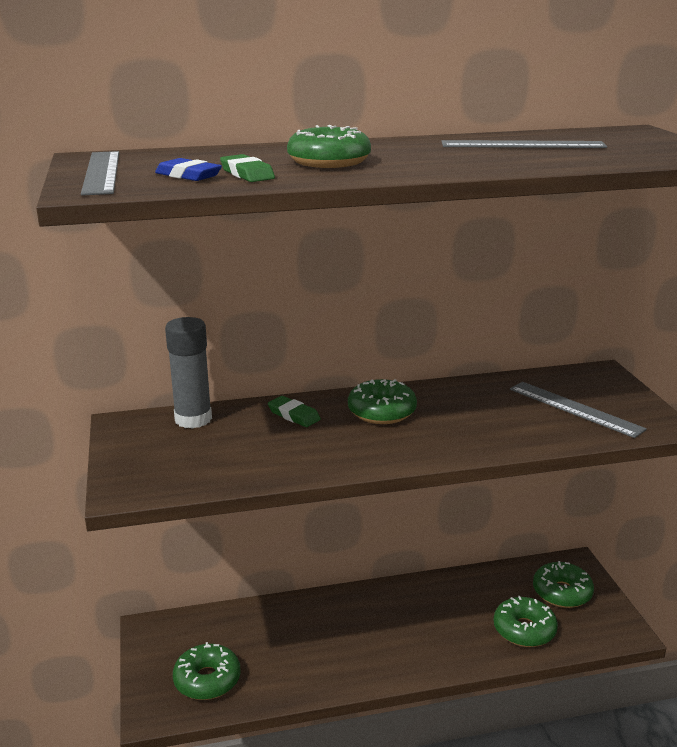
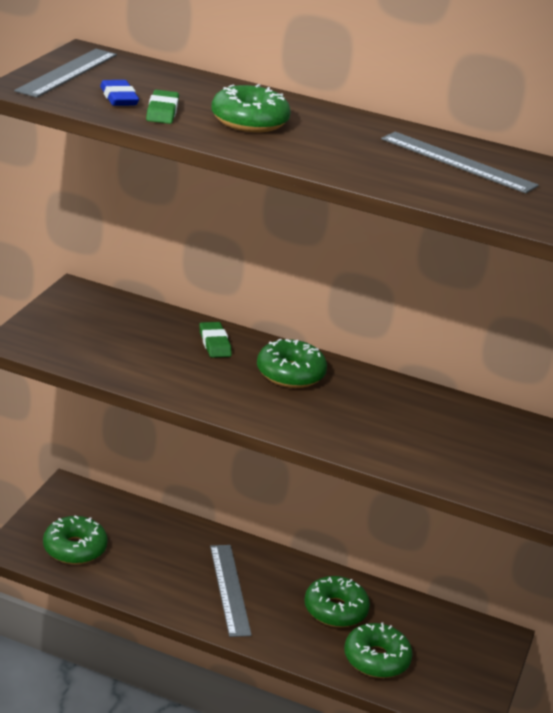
camera: 30 degrees right, 5 degrees up
grey glue stick [165,317,212,429] -> none
grey ruler [510,382,647,438] -> grey ruler moved to [210,545,252,637]
green donut [533,561,594,608] -> green donut moved to [304,576,370,627]

